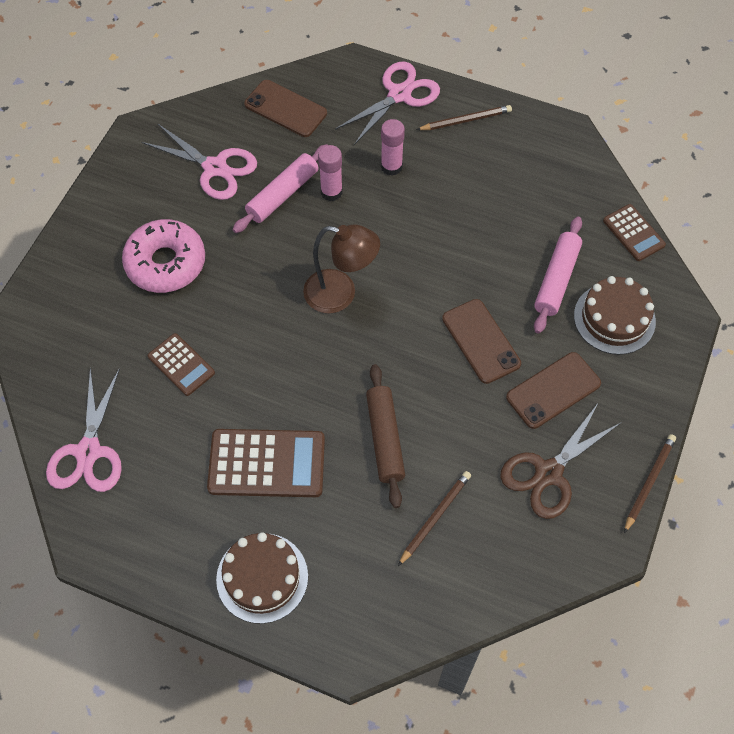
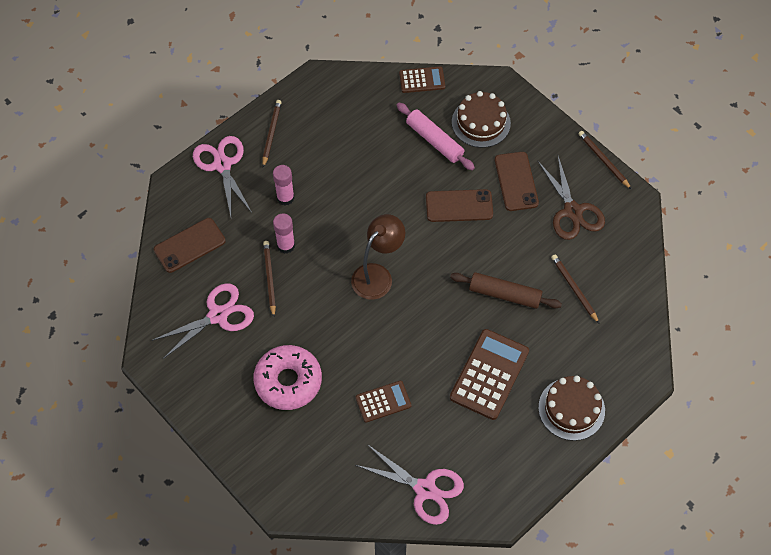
camera: 65 degrees left, 0 degrees up
pink rolling pin [232,144,327,233] -> brown pencil [263,241,276,317]

